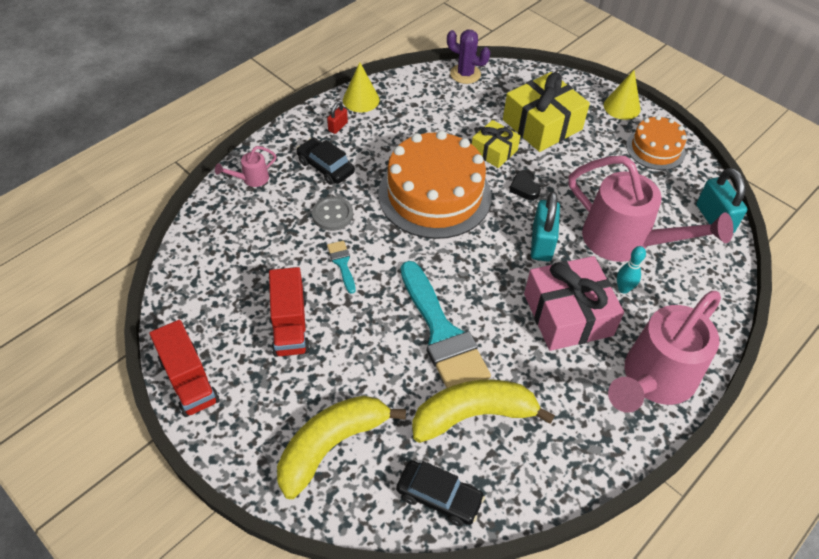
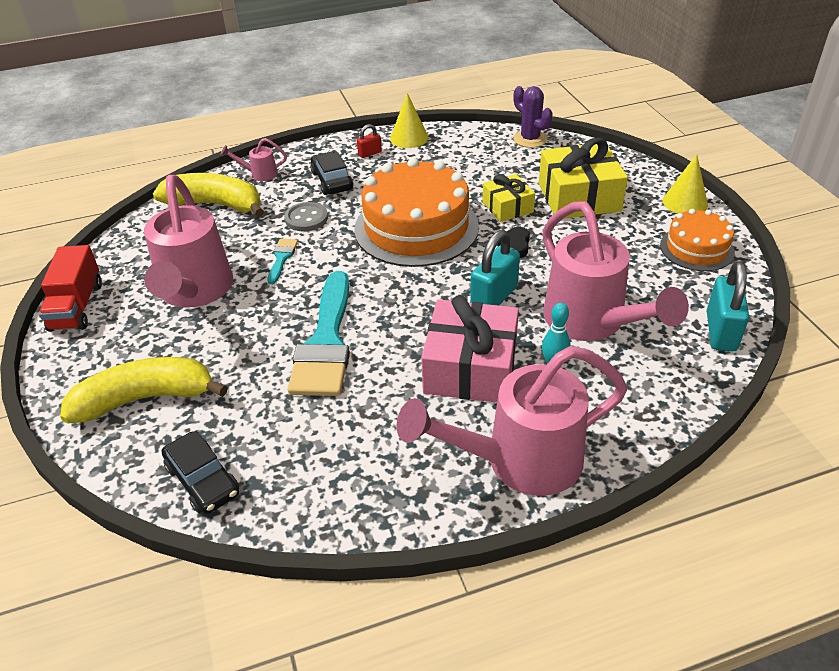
camera: 30 degrees right, 10 degrees down
red truck [269,267,310,357] -> pink watering can [144,175,233,308]
yellow banana [412,380,555,443] -> yellow banana moved to [153,173,264,217]

